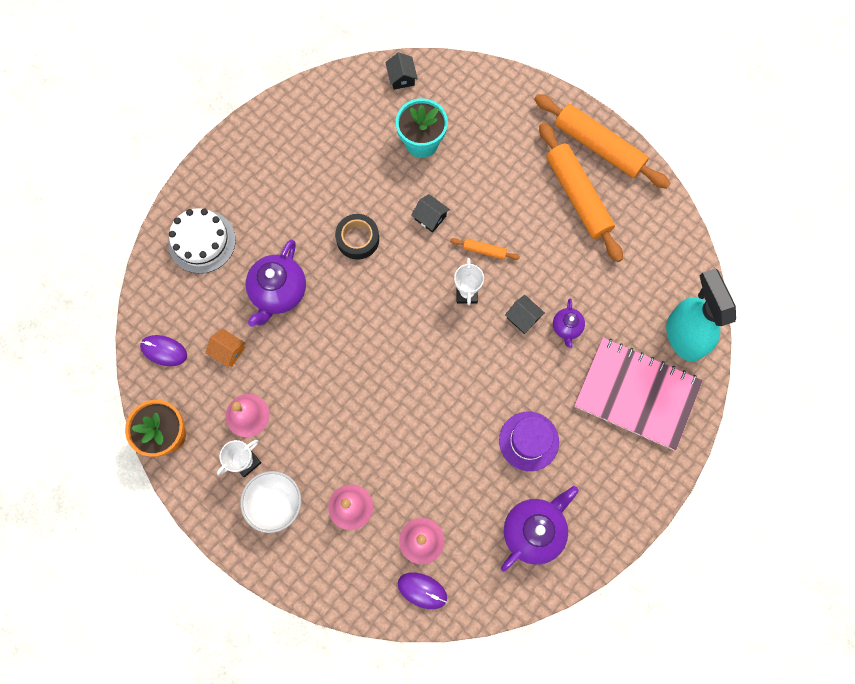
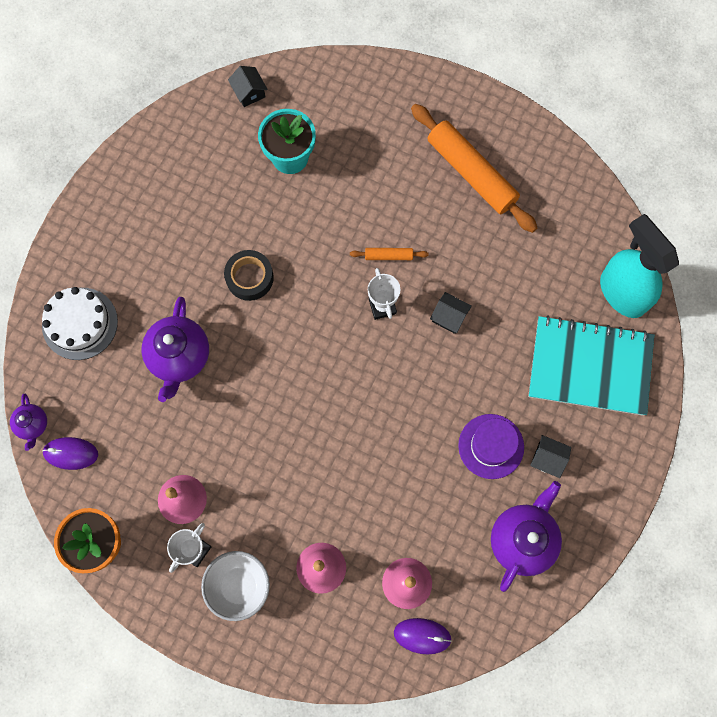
camera: 15 degrees left, 0 degrees up
orange house [205,329,245,367] -> none
black house [411,194,450,233] -> black house moved to [530,435,571,478]
orange rolling pin [534,94,671,189] -> none
purple teapot [553,299,585,348] -> purple teapot moved to [10,394,47,451]
pink notebook [574,338,703,450] -> turquoise notebook [528,315,654,416]

